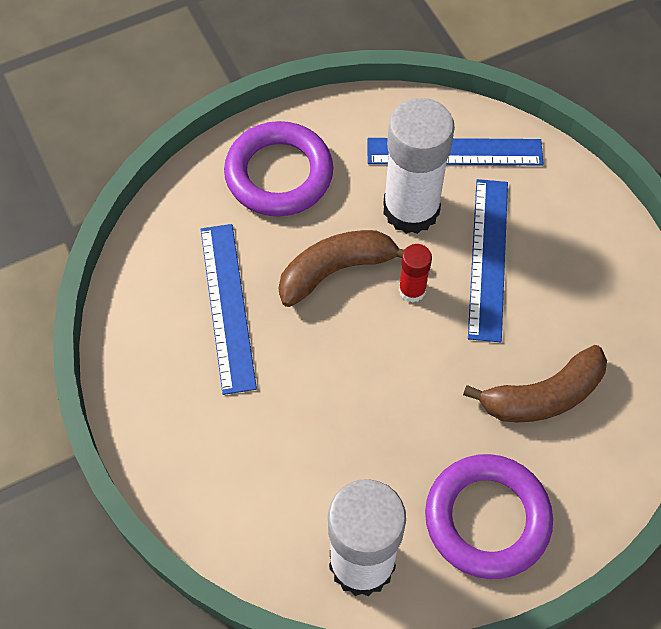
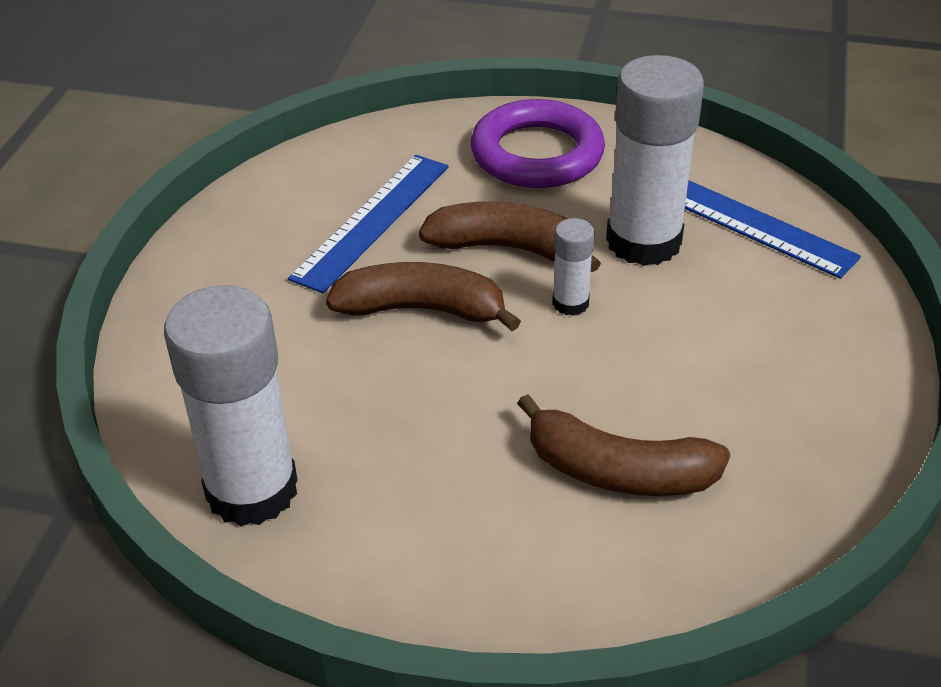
camera: 40 degrees right, 20 degrees down
red glue stick [399,244,432,303] -> white glue stick [552,218,595,316]
purple ring [425,454,553,579] -> none
blue ruler [468,179,508,342] -> none
none -> brown banana [326,262,521,331]

